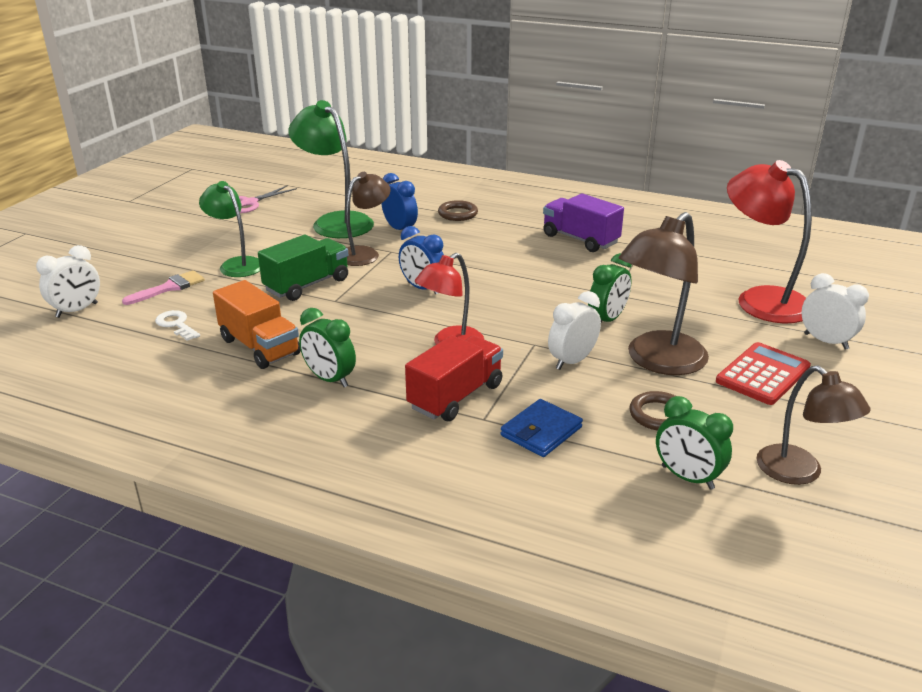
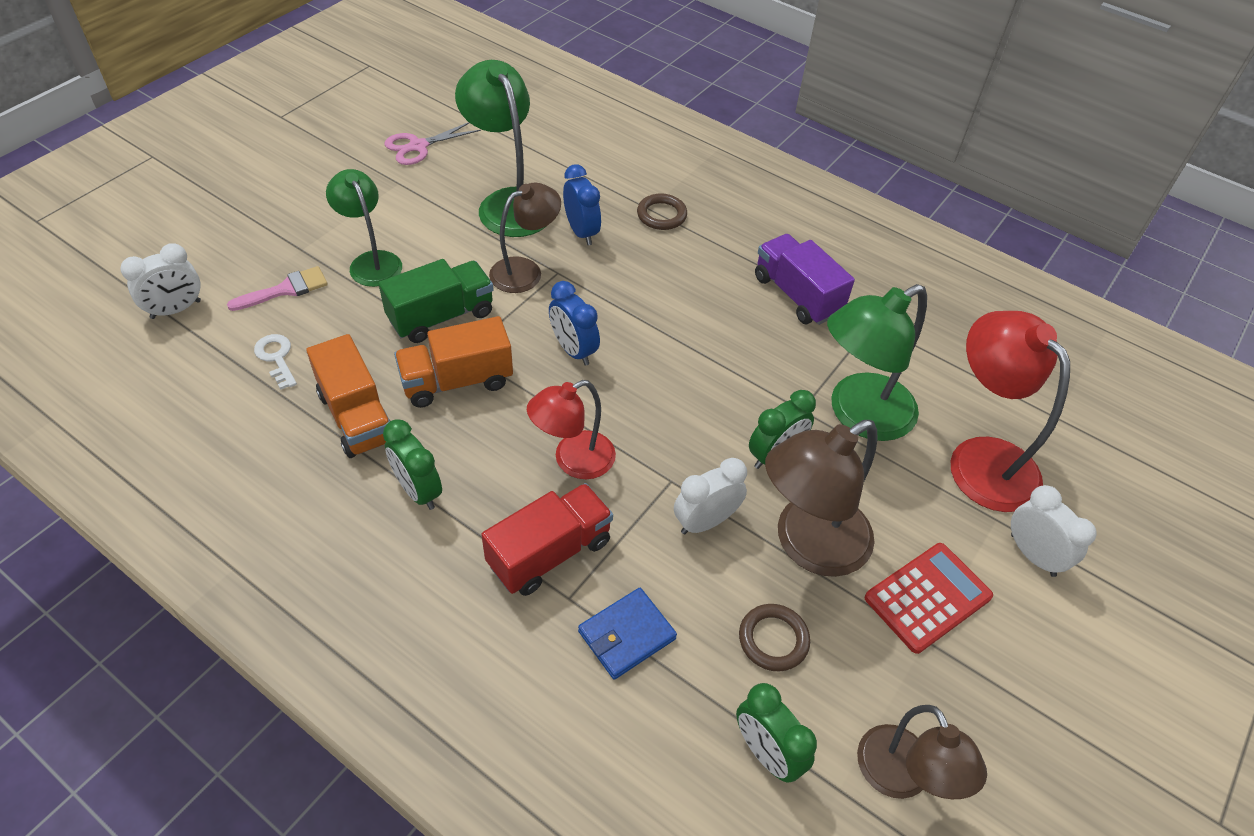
camera: 10 degrees right, 20 degrees up
none -> orange truck [394,316,513,408]
none -> green lamp [827,284,927,441]

